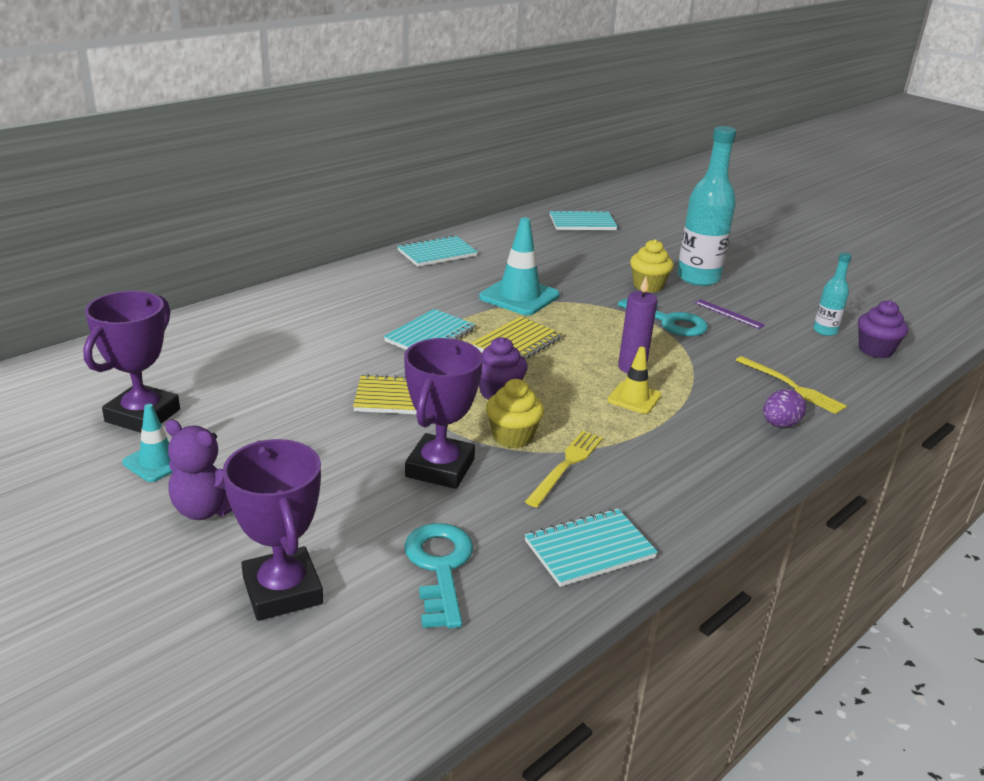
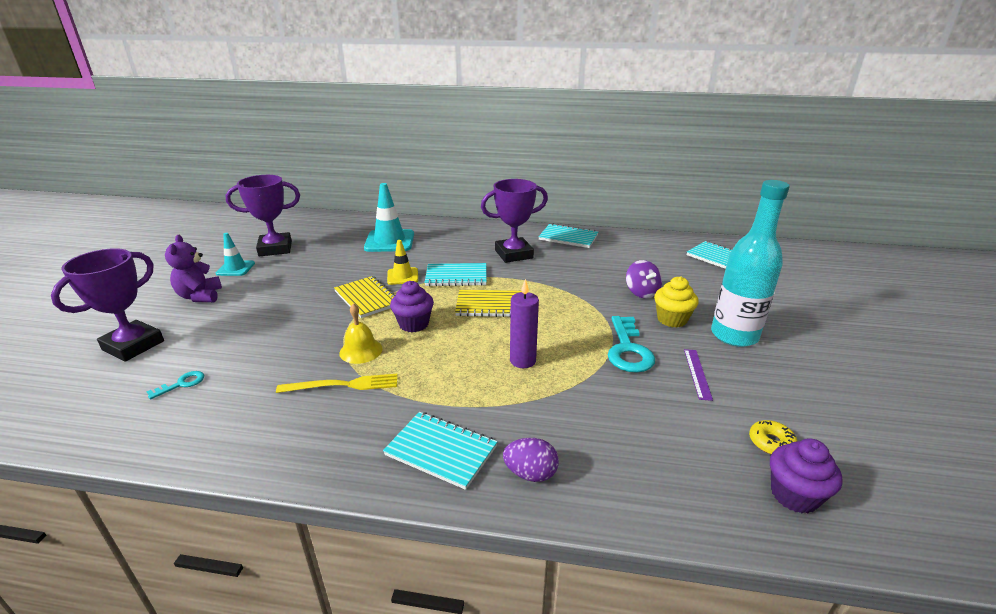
camera: 55 degrees right, 0 degrees up
purple trophy [404,338,483,489] -> purple trophy moved to [481,179,548,263]
turquoise key [404,523,473,628] -> turquoise key [146,371,204,399], size x0.50
turquoise traffic cone [479,217,560,315] -> turquoise traffic cone moved to [364,183,414,252]
yellow cupcake [486,379,544,448] -> yellow bell [339,303,382,364]
turquoise notebook [525,508,658,587] -> turquoise notebook moved to [383,412,498,490]
yellow traffic cone [608,347,661,414] -> yellow traffic cone moved to [387,240,418,285]
yellow fork [736,356,847,414] -> none
turquoise bottle [813,252,852,336] -> yellow donut [749,420,797,454]
none -> purple spinning top [626,260,662,298]

